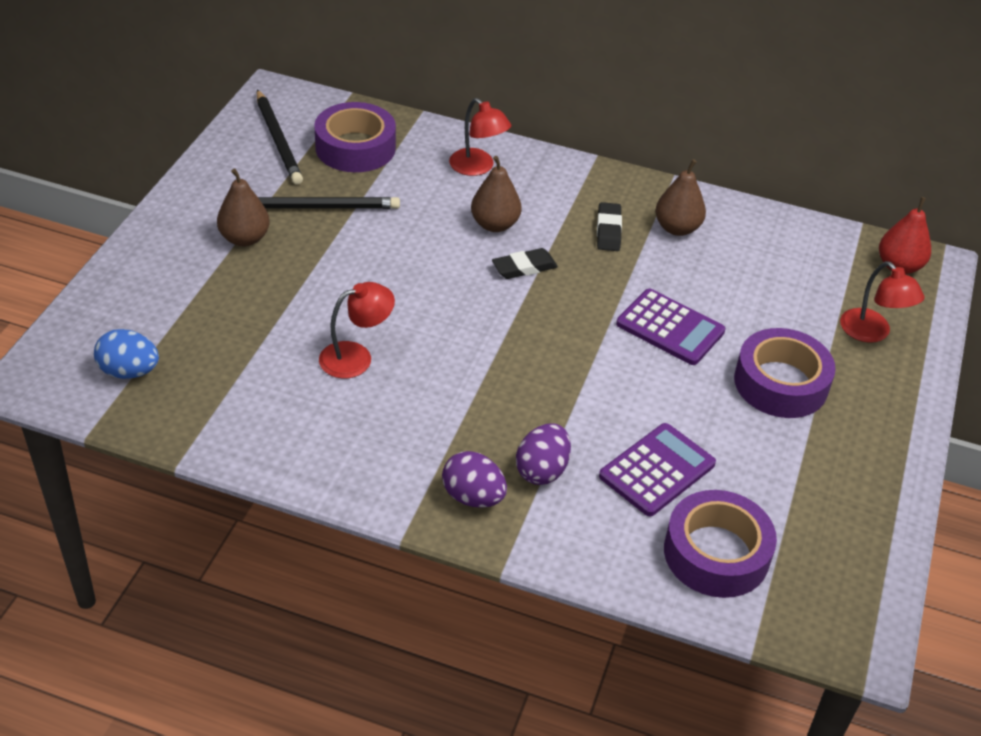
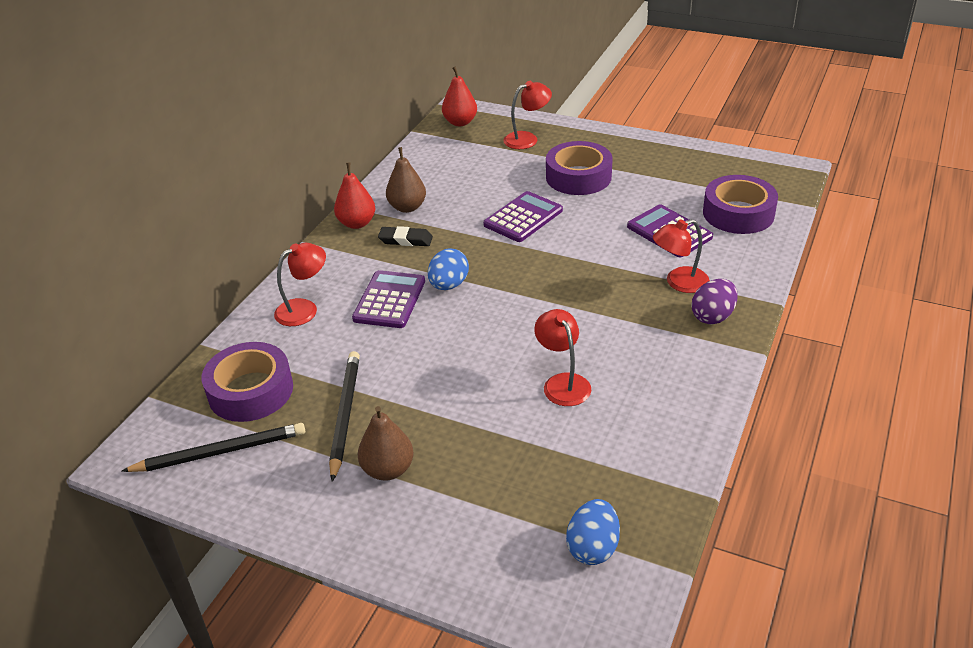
camera: 80 degrees left, 5 degrees down
brown pear [471,156,522,232] -> purple calculator [352,270,425,328]
black eraser [492,248,558,279] -> blue egg [428,249,469,290]
purple egg [516,423,571,485] -> red lamp [653,219,710,293]
none -> red pear [334,163,376,229]

